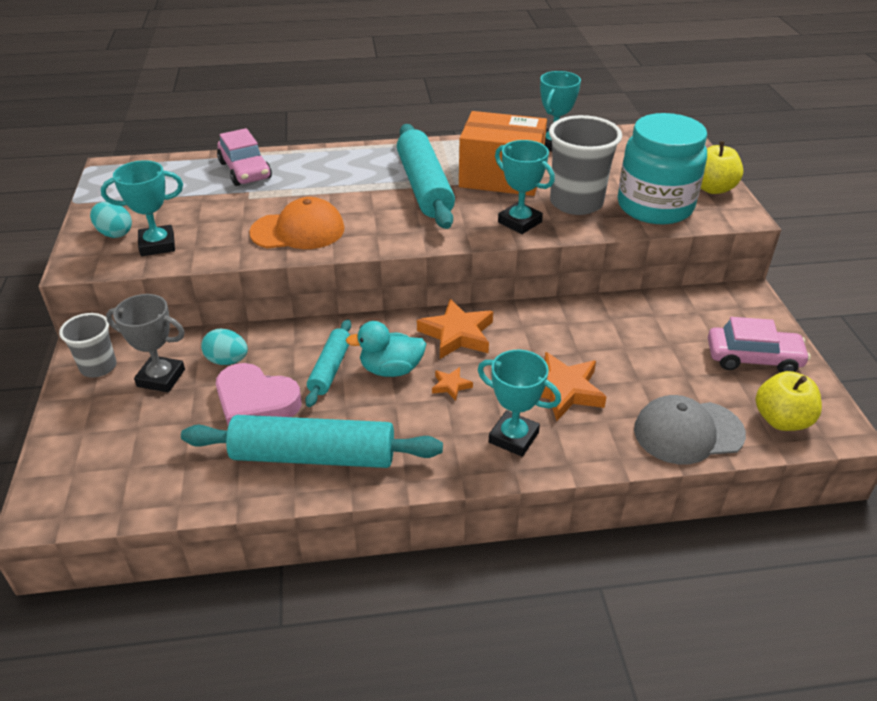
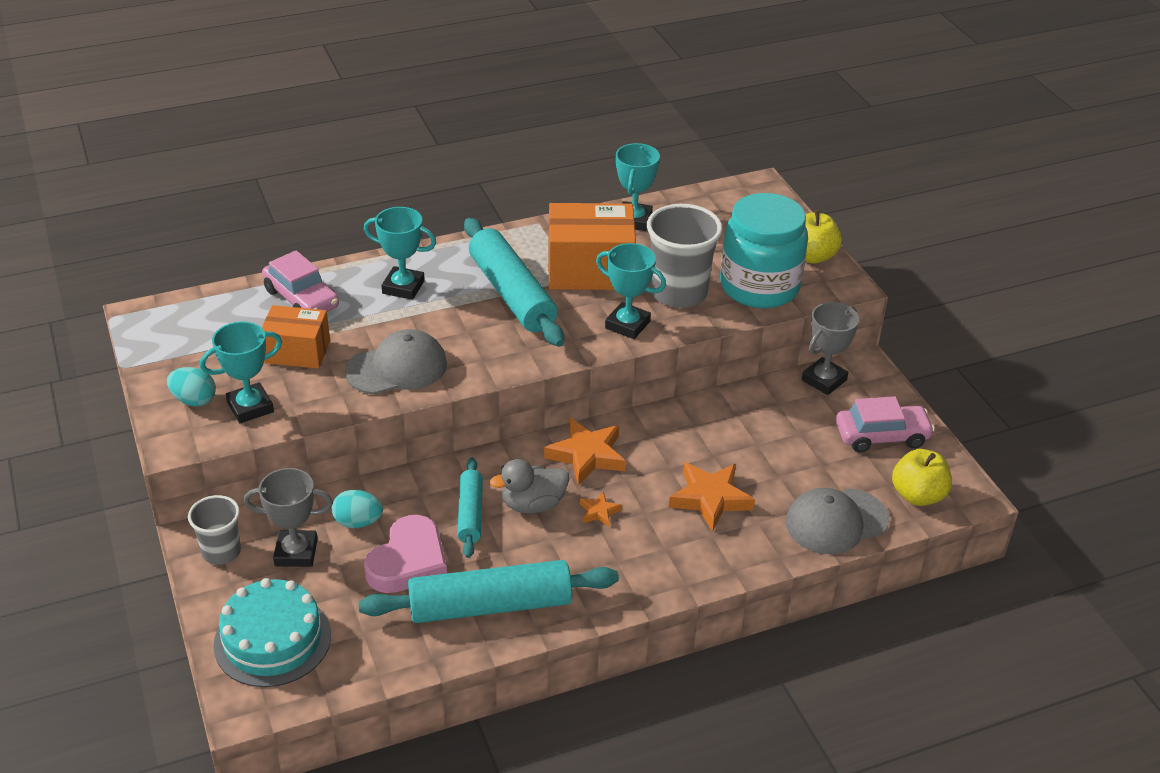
camera: 15 degrees left, 0 degrees up
pink heart [216,363,301,426] -> pink heart turned 75 degrees counterclockwise [364,515,447,593]
orange cap [249,197,345,249] -> grey cap [345,329,447,395]
turquoise duck [346,321,426,377] -> grey duck [490,459,569,514]
turquoise trophy [478,350,561,457] -> turquoise trophy moved to [364,207,436,300]
none -> turquoise cake [213,578,331,687]
none -> orange box [262,305,330,369]
none -> grey trophy [802,302,859,395]

